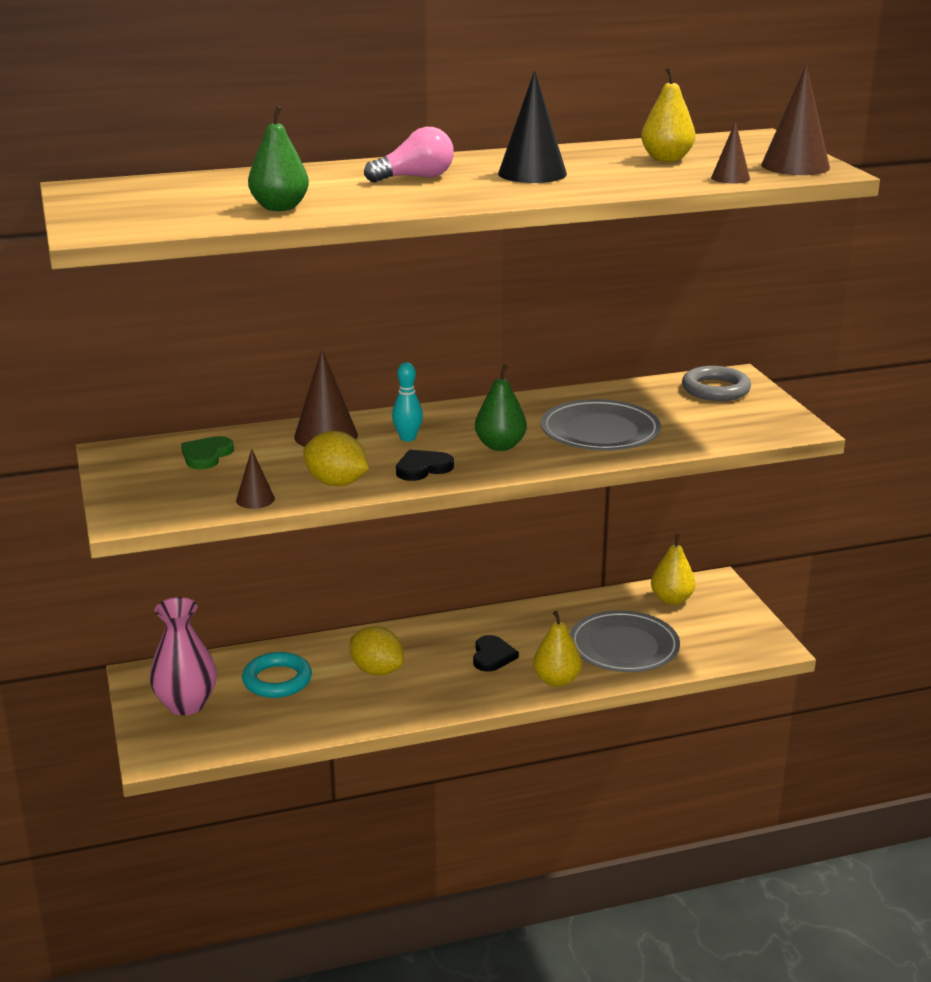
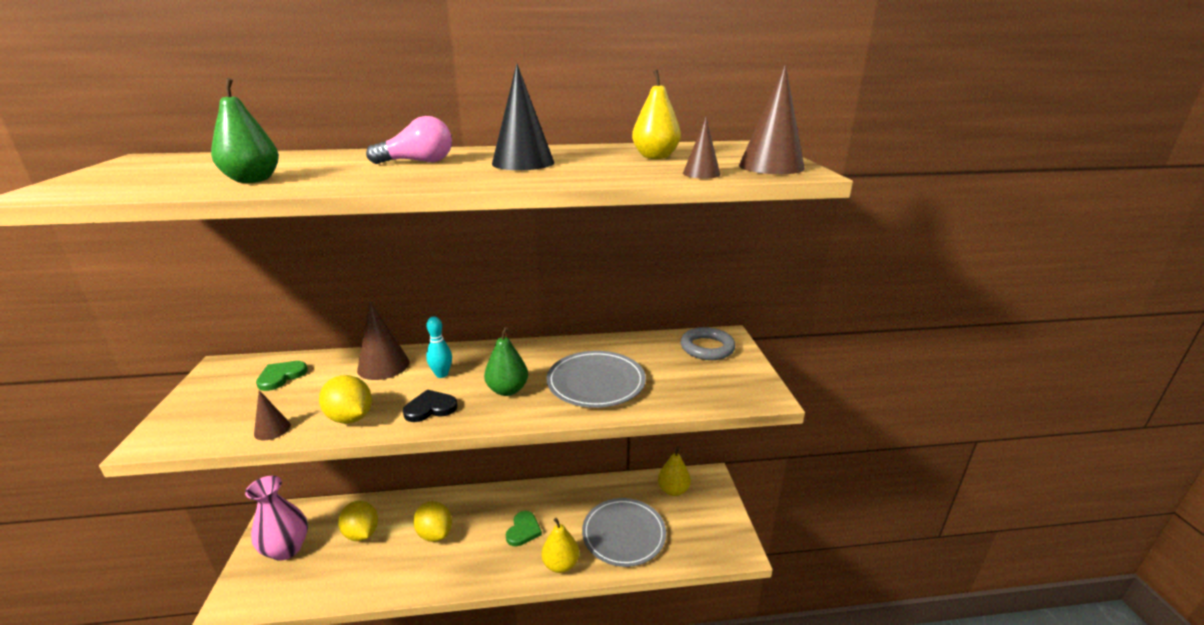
camera: 10 degrees right, 0 degrees up
turquoise ring [242,652,312,698] -> yellow lemon [338,501,378,541]
black heart [473,635,519,672] -> green heart [506,511,542,546]

